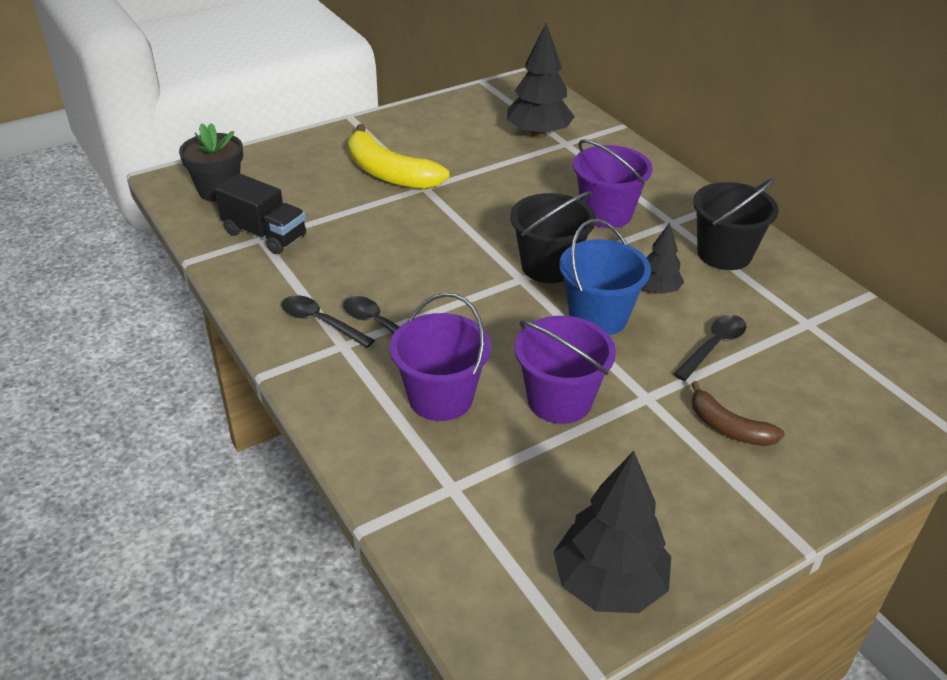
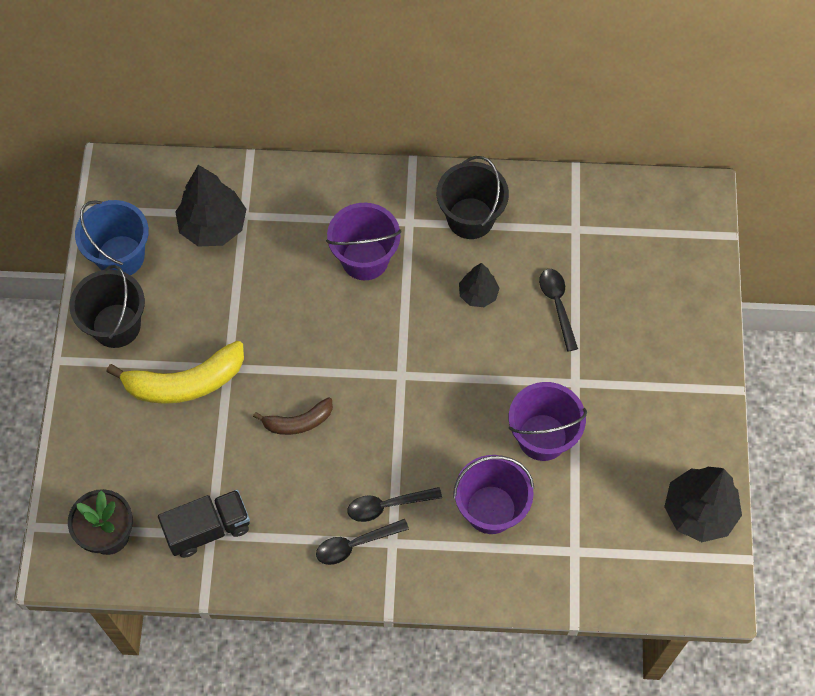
camera: 55 degrees left, 25 degrees up
black bucket [510,192,596,283] -> black bucket moved to [69,265,145,348]
blue bucket [559,219,651,335] -> blue bucket moved to [75,200,149,275]
brown banana [691,381,785,446] -> brown banana moved to [253,397,333,435]

